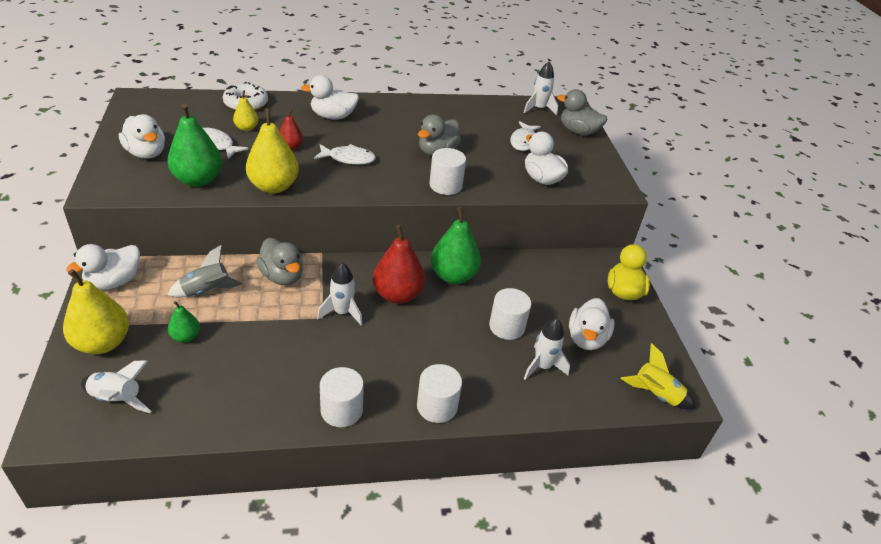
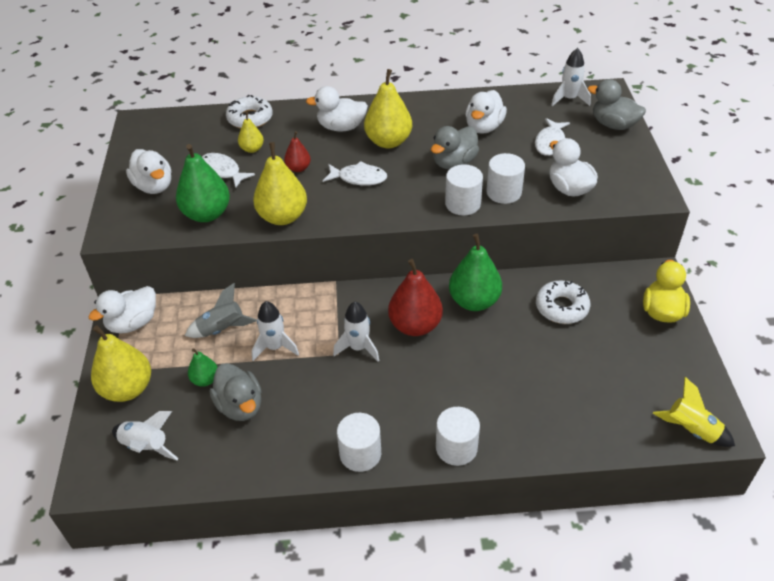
camera: 10 degrees right, 5 degrees up
grey duck [256,238,303,285] -> grey duck moved to [210,363,262,421]
white cylinder [489,288,531,340] -> white cylinder moved to [486,153,525,204]
white rocket [524,318,570,380] -> white rocket moved to [252,301,299,361]
white duck [569,298,615,350] -> white duck moved to [465,90,507,134]
none -> yellow pear [364,69,412,148]
none -> white donut [536,280,590,324]

